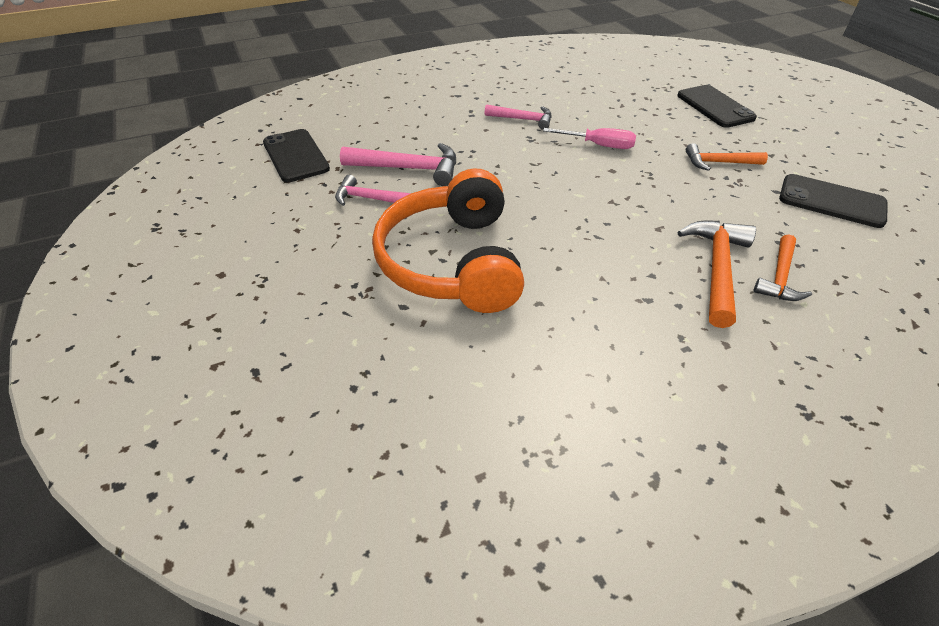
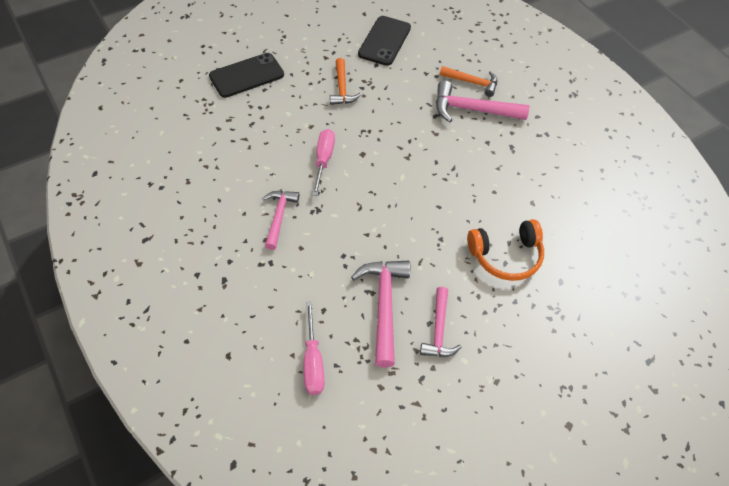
camera: 100 degrees left, 10 degrees up
black phone [263,129,330,182] -> none
orange headphones [372,168,524,313] -> orange headphones [467,219,544,281], size x0.59
orange hammer [678,221,756,328] -> pink hammer [436,80,529,122]
none -> pink screwdriver [304,301,324,395]

